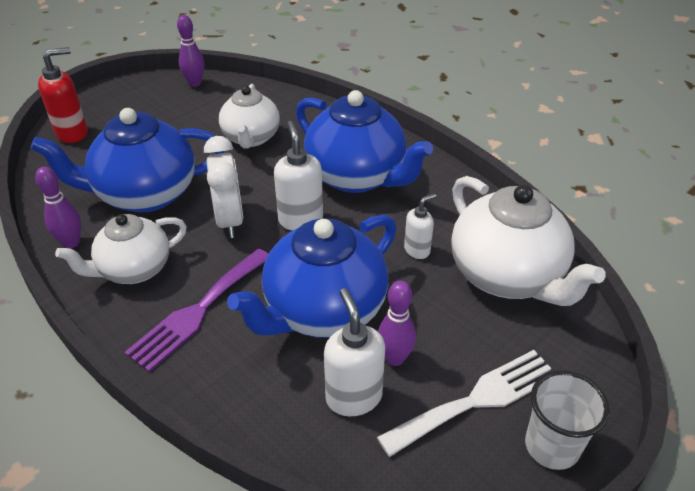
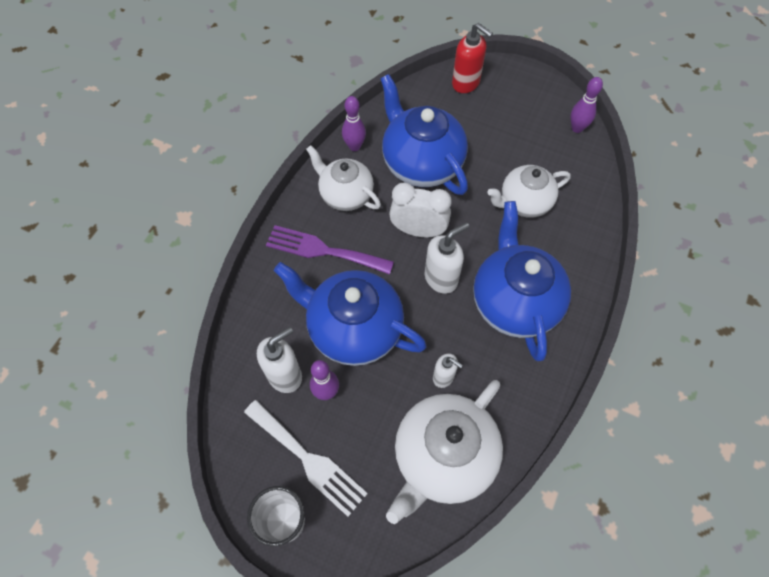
camera: 70 degrees right, 20 degrees up
white clock [204,136,243,238] -> white clock turned 135 degrees counterclockwise [389,183,452,237]
blue teapot [296,90,433,193] -> blue teapot turned 150 degrees clockwise [473,201,571,361]

